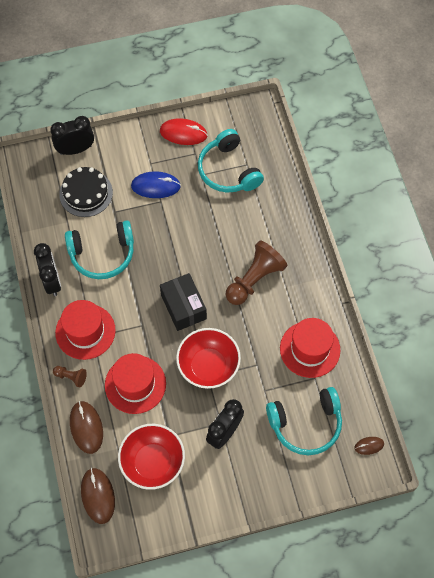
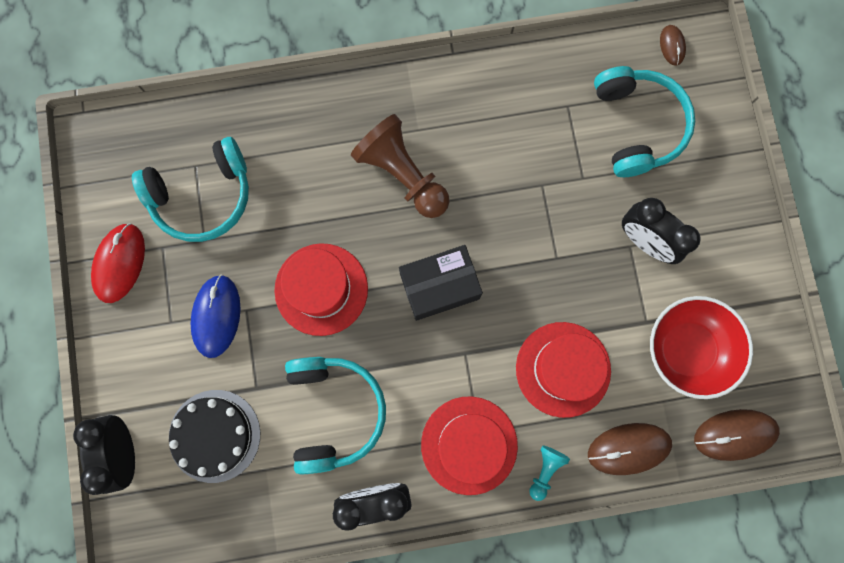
camera: 85 degrees left, 15 degrees up
brown pawn [53,366,87,388] -> turquoise pawn [529,445,570,501]
red bowl [176,328,241,389] -> none
red hat [280,318,340,378] -> red hat moved to [274,243,368,336]

